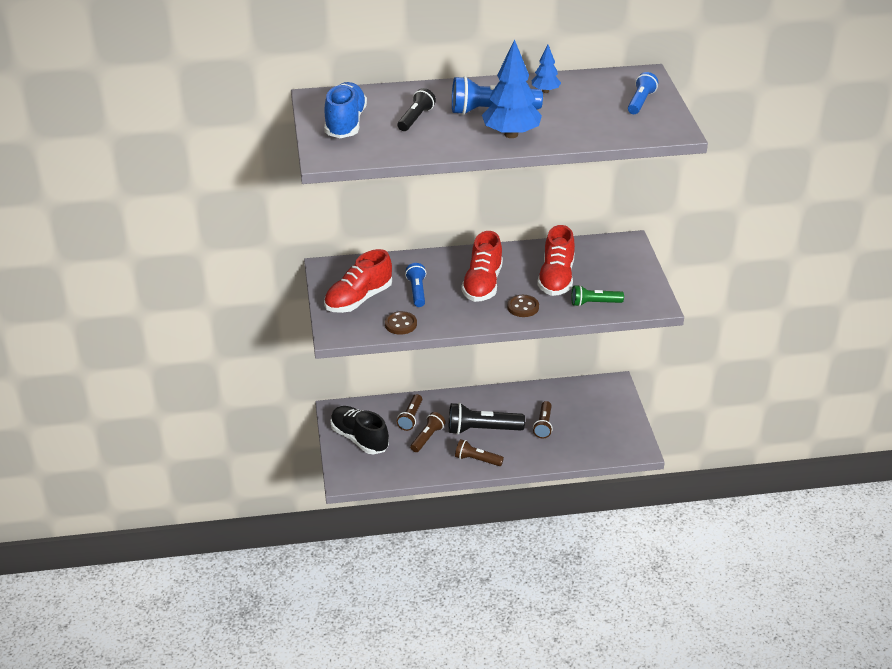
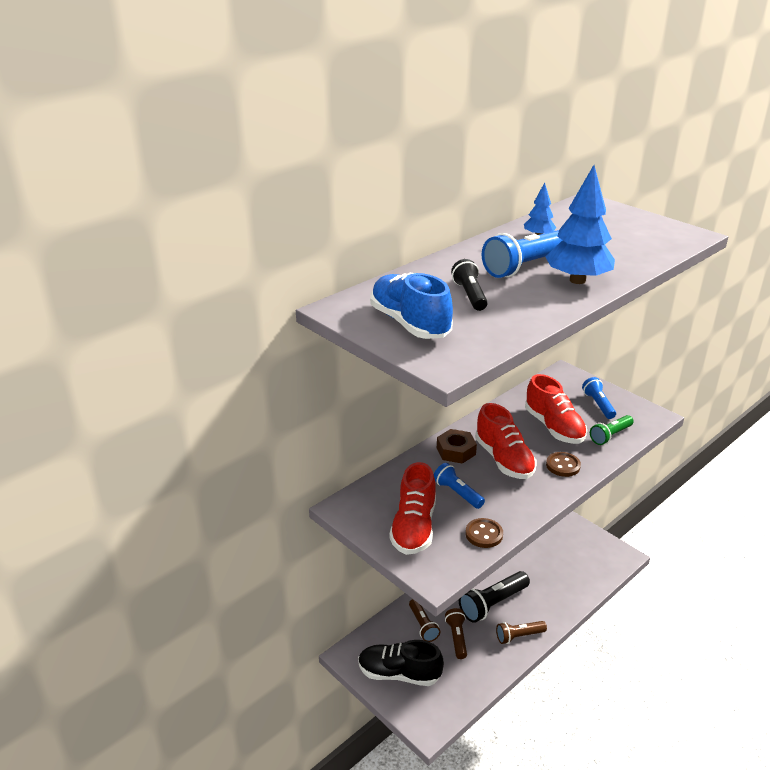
camera: 35 degrees left, 5 degrees down
brown flashlight [533,401,553,439] -> none
blue flashlight [628,72,658,114] -> blue flashlight moved to [582,377,616,419]
none -> brown nut [437,429,477,464]

